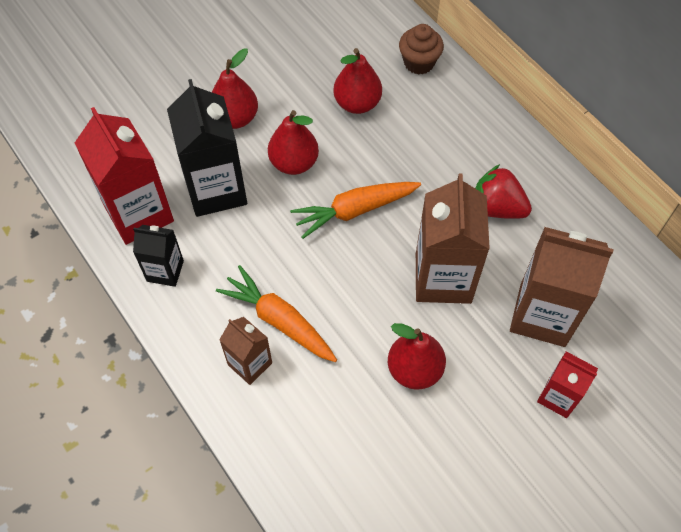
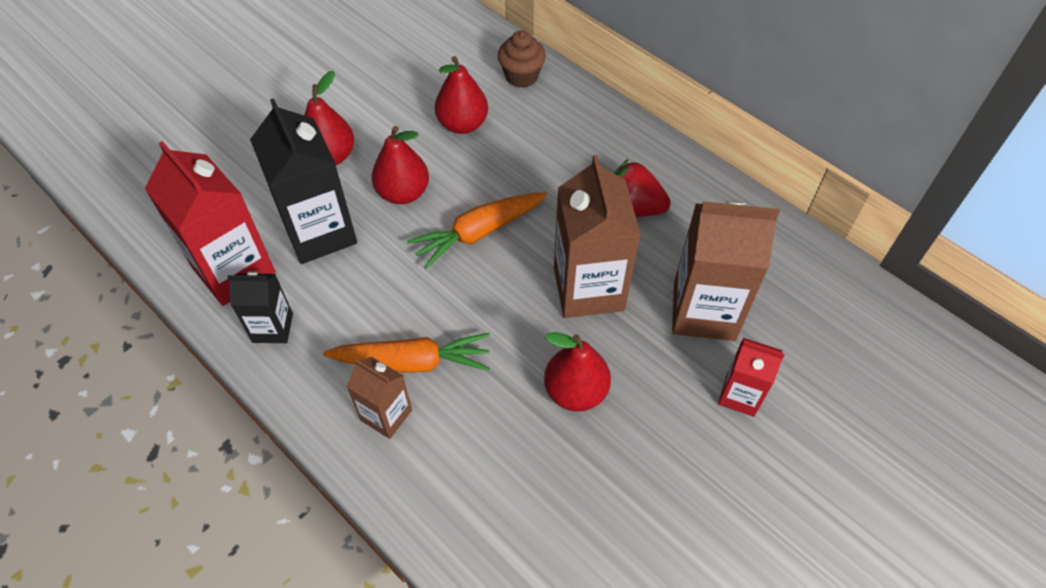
camera: 10 degrees left, 5 degrees down
orange carrot [216,265,337,362] -> orange carrot turned 150 degrees clockwise [323,333,490,373]

